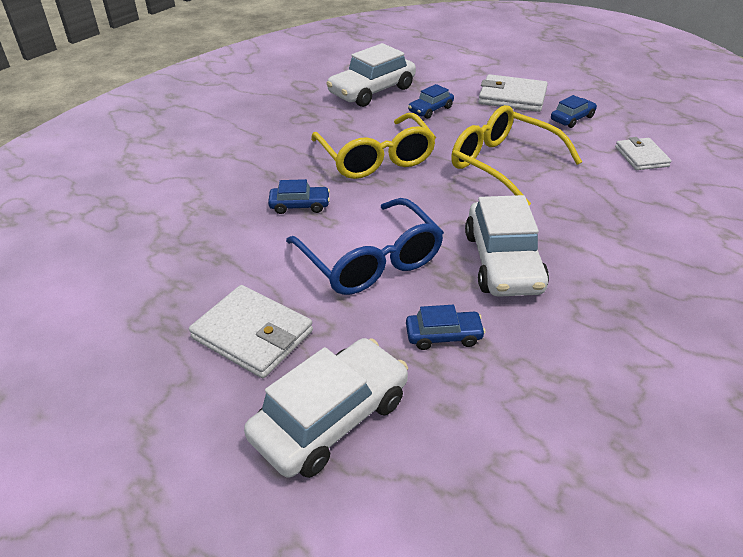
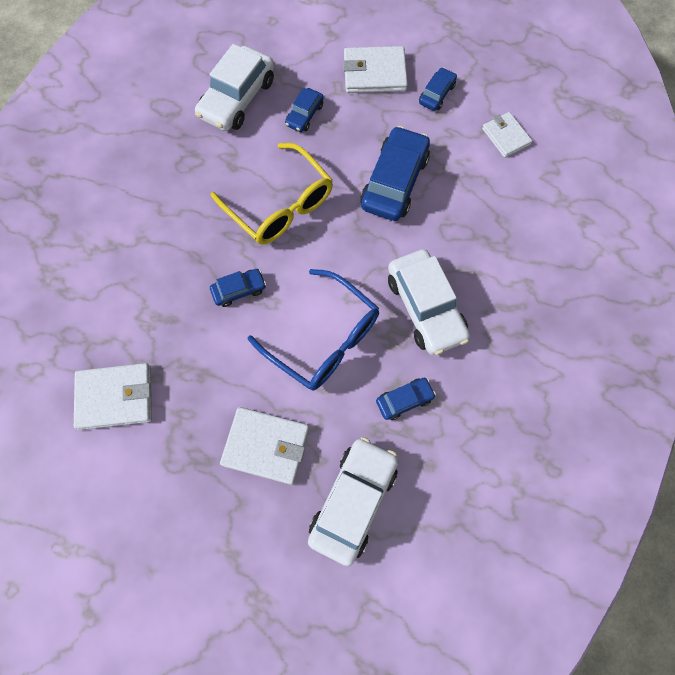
camera: 20 degrees left, 30 degrees up
yellow glasses [451,105,582,205] -> blue car [361,126,430,221]
none -> white wallet [74,363,152,430]

